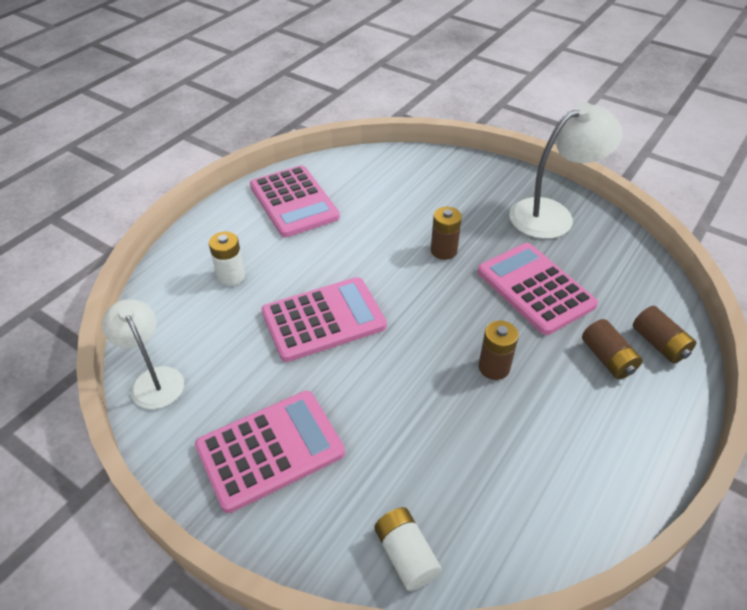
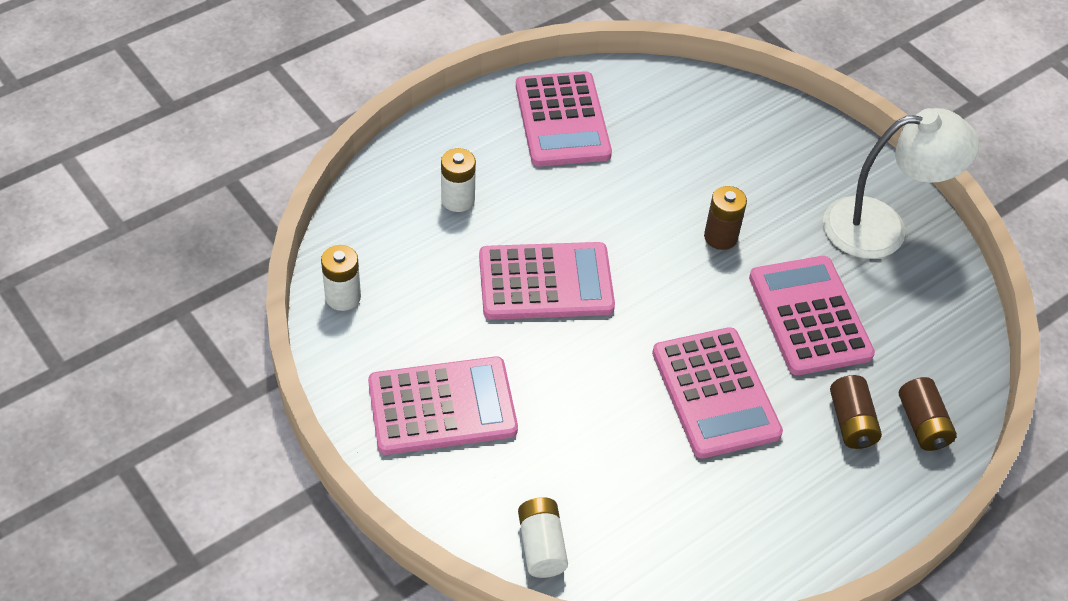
camera: 15 degrees right, 5 degrees up
white lamp [102,299,184,409] -> white battery [321,245,361,311]
brown battery [479,321,519,380] -> pink calculator [652,327,783,458]

